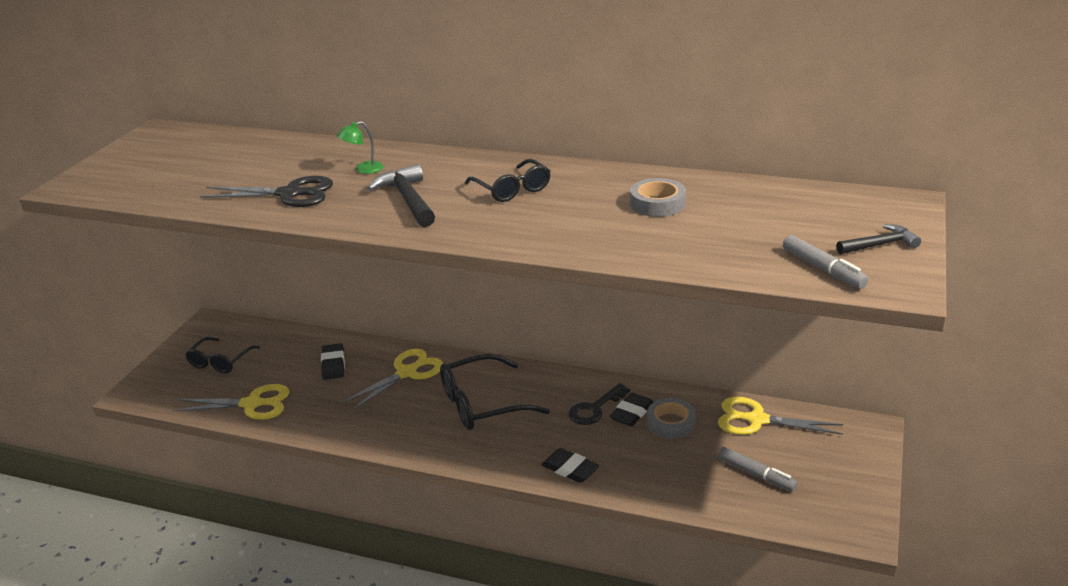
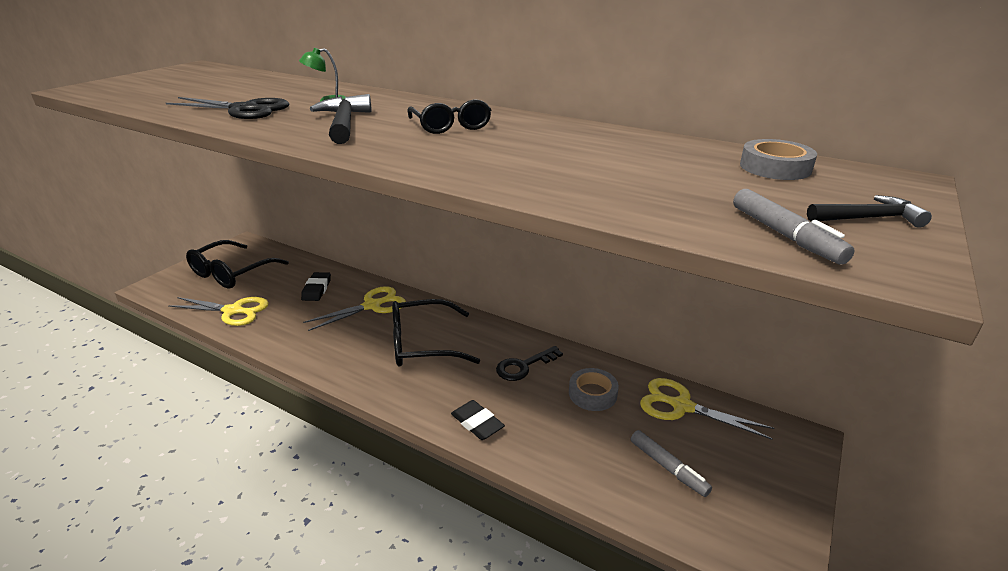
camera: 10 degrees right, 0 degrees up
black glasses [185,337,260,373] -> black glasses [186,240,289,289], size x1.57
black eraser [609,393,653,426] -> none
grey tape [630,178,686,217] -> grey tape moved to [740,139,817,180]

